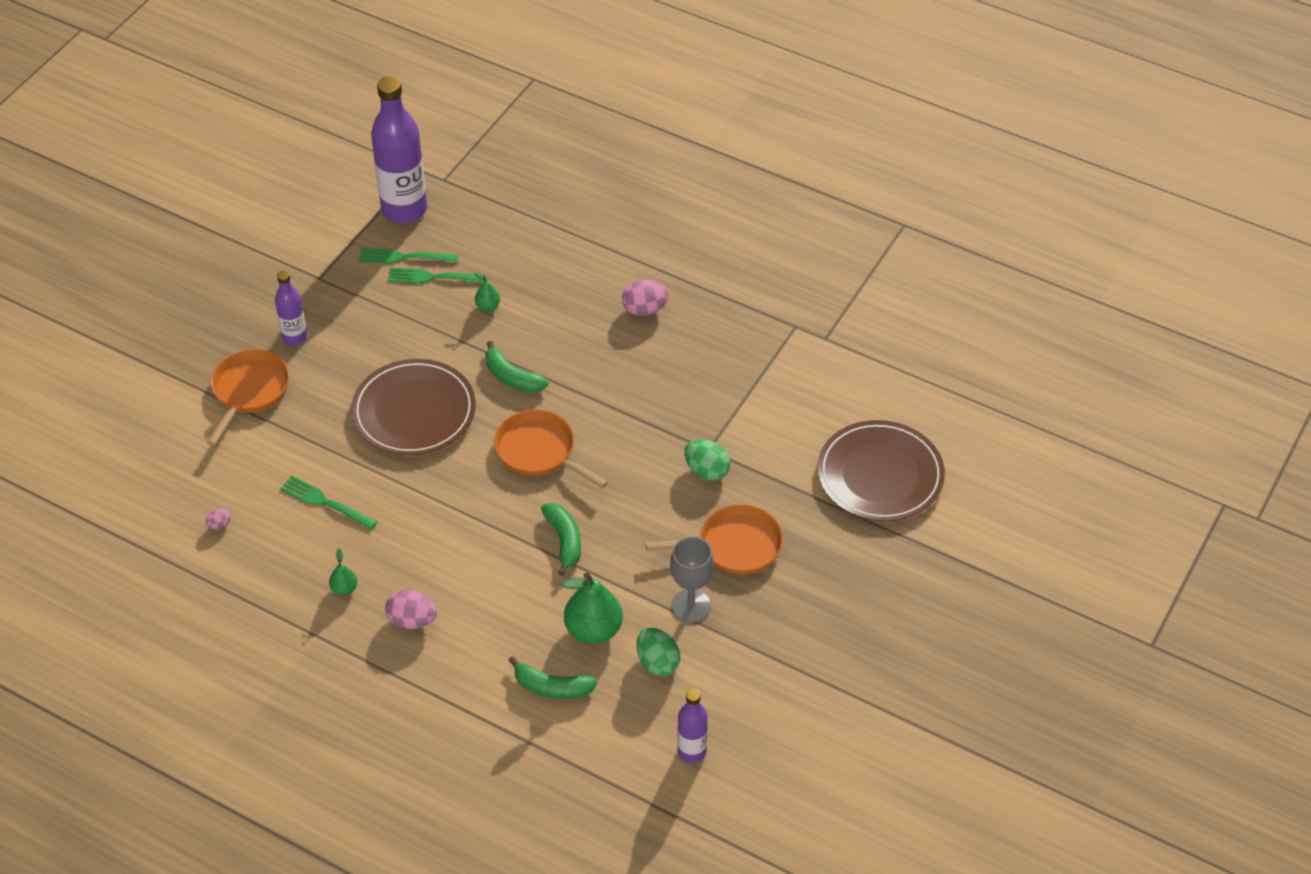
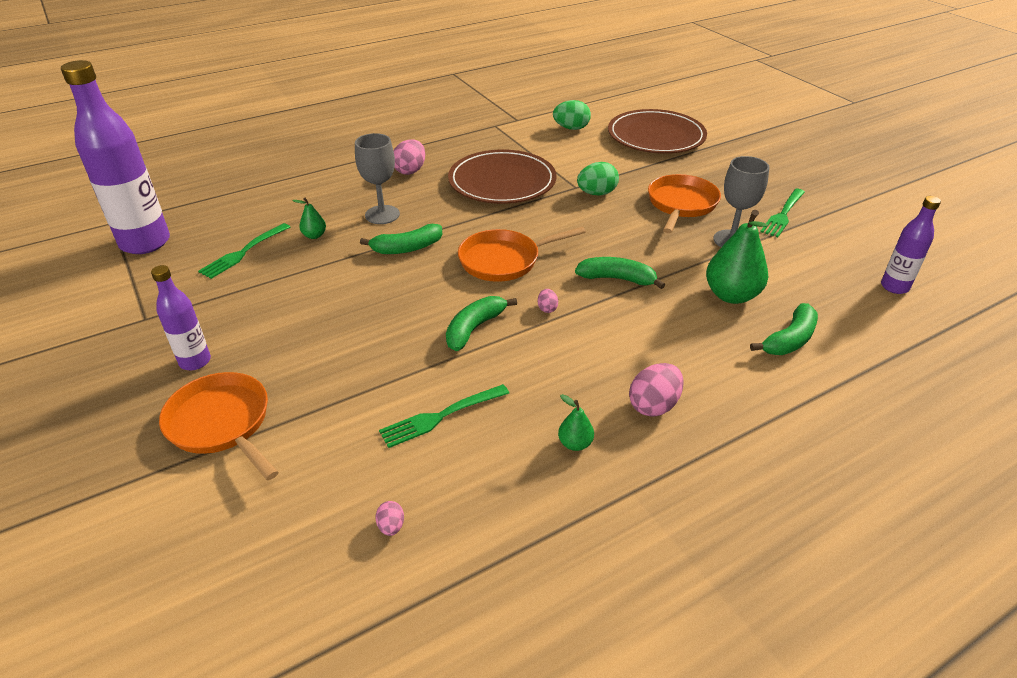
camera: 60 degrees left, 10 degrees down
brown plate [351,359,476,456] -> brown plate moved to [448,149,556,204]
green fork [358,248,459,263] -> green fork moved to [760,189,805,237]
green egg [637,627,680,676] -> green egg moved to [553,100,591,130]
none -> grey goblet [355,133,400,224]
none -> green banana [446,296,517,351]
none -> pink egg [538,289,558,313]

